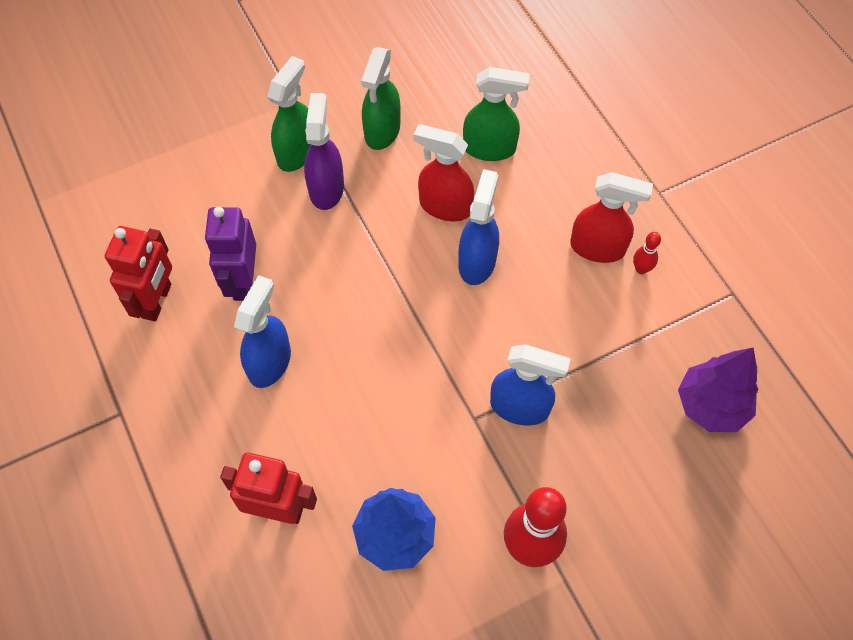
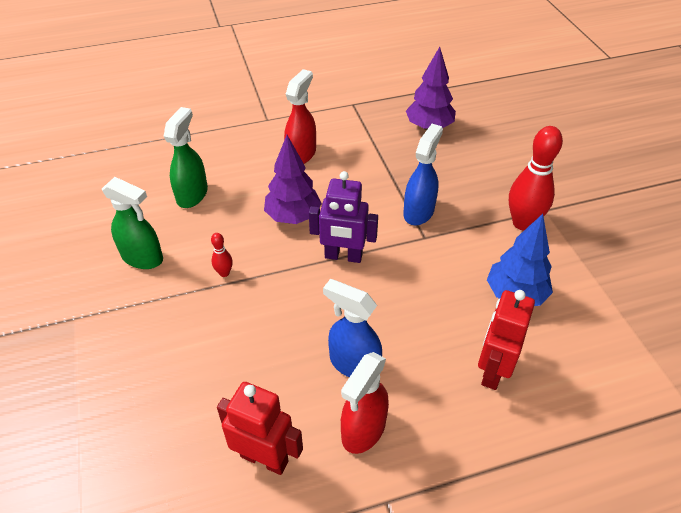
camera: 80 degrees left, 15 degrees down
purple robot [205,207,256,301] -> purple robot moved to [309,171,378,263]
green spray bottle [267,56,311,172] -> none
purple spray bottle [304,93,344,210] -> none
red spray bottle [413,124,474,221] -> red spray bottle moved to [341,352,389,454]
blue spray bottle [458,169,499,285] -> purple tree [264,135,322,224]
red bowling pin [633,232,661,274] -> red bowling pin moved to [211,233,233,277]

